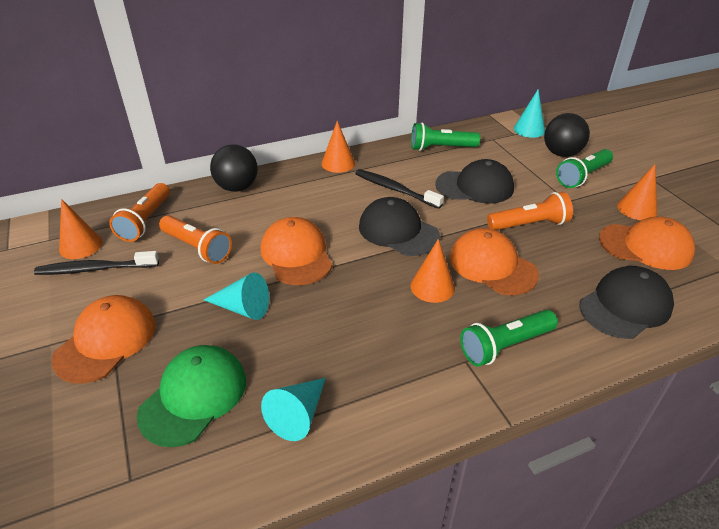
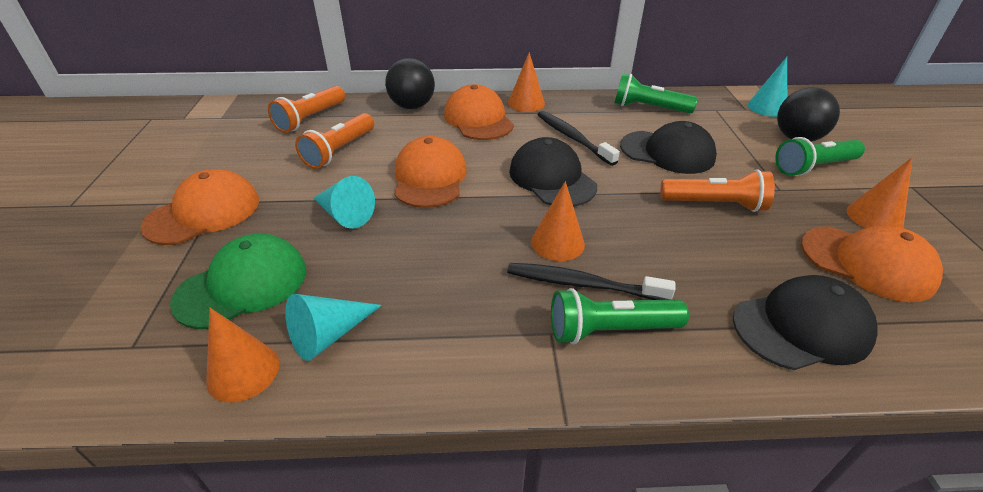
camera: 20 degrees right, 0 degrees up
black toothbrush [34,251,159,275] -> black toothbrush moved to [507,263,676,300]
orange cone [59,199,103,259] -> orange cone moved to [206,308,280,402]
orange flashlight [159,215,232,264] -> orange flashlight turned 60 degrees clockwise [295,113,374,169]
orange cap [450,228,539,295] -> orange cap moved to [444,84,514,140]

